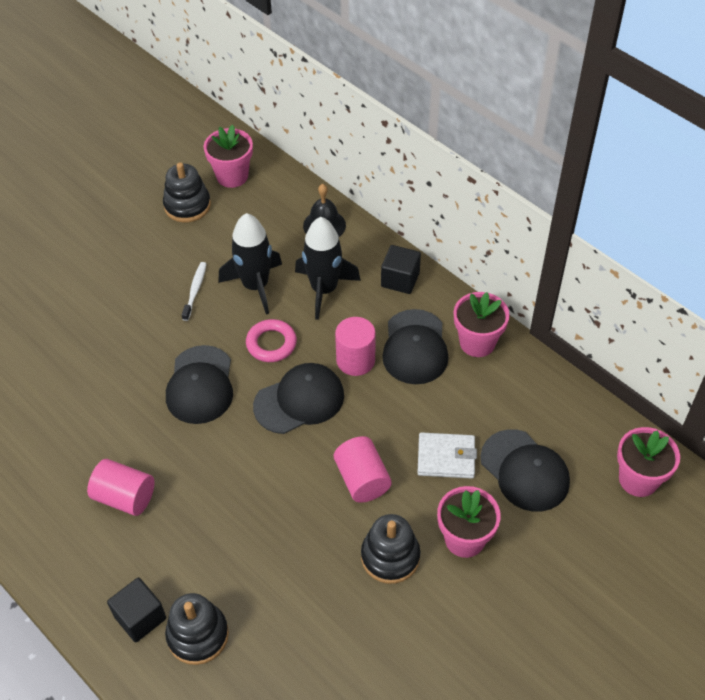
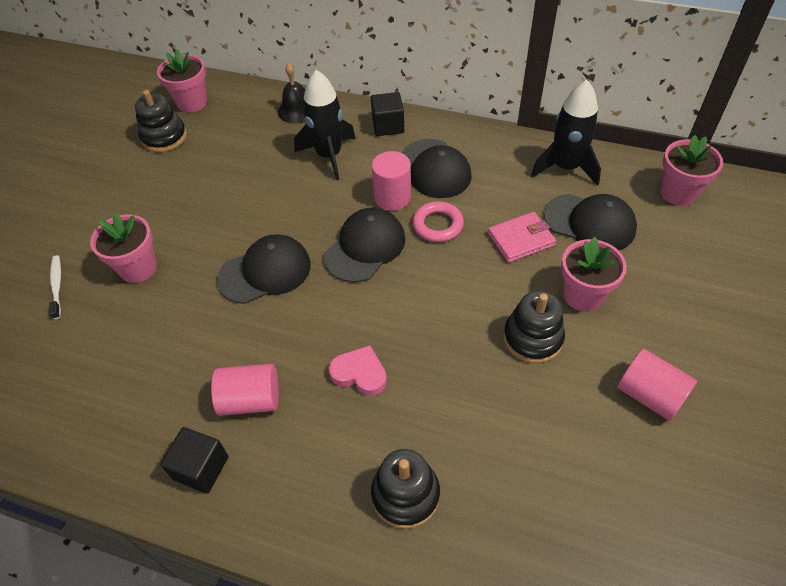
camera: 25 degrees left, 0 degrees up
black cube [107,577,166,642] -> black cube moved to [160,427,228,493]
black cap [166,345,233,424] -> black cap turned 90 degrees counterclockwise [217,234,311,304]
white toothbrush [182,262,206,321] -> white toothbrush moved to [49,255,61,319]
black rocket [218,213,282,315] -> black rocket moved to [531,80,601,186]
pink ring [246,319,297,362] -> pink ring moved to [412,201,464,242]
pink cylinder [334,436,392,503] -> pink cylinder moved to [618,349,697,421]
white wallet [418,432,477,478] -> pink wallet [488,212,556,263]
pink flower pot [454,292,509,357] -> pink flower pot moved to [90,213,157,283]
none -> pink heart [329,345,387,396]

